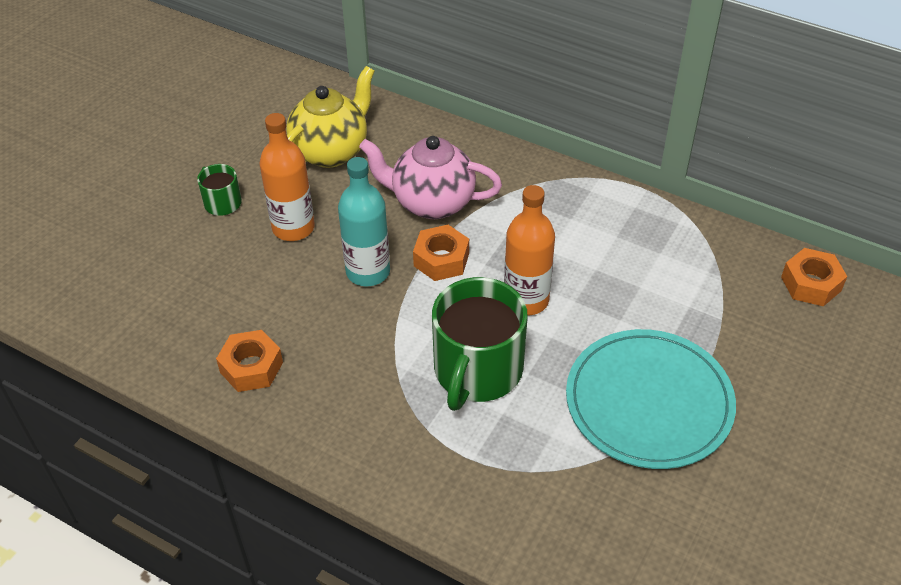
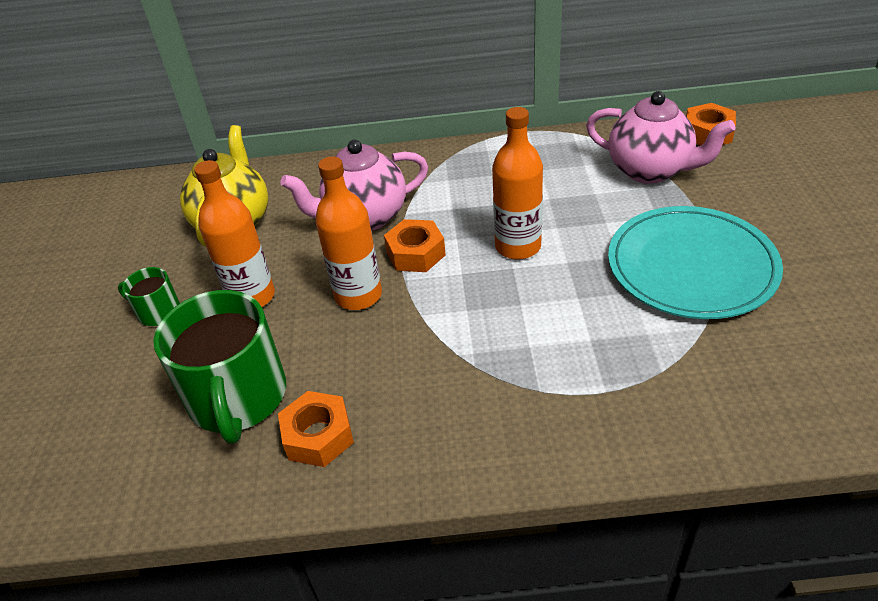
camera: 30 degrees left, 5 degrees down
turquoise bottle [338,157,390,286] -> orange bottle [315,156,382,310]
green mug [432,277,528,411] -> green mug moved to [153,290,286,444]
none -> pink teapot [586,91,736,184]

